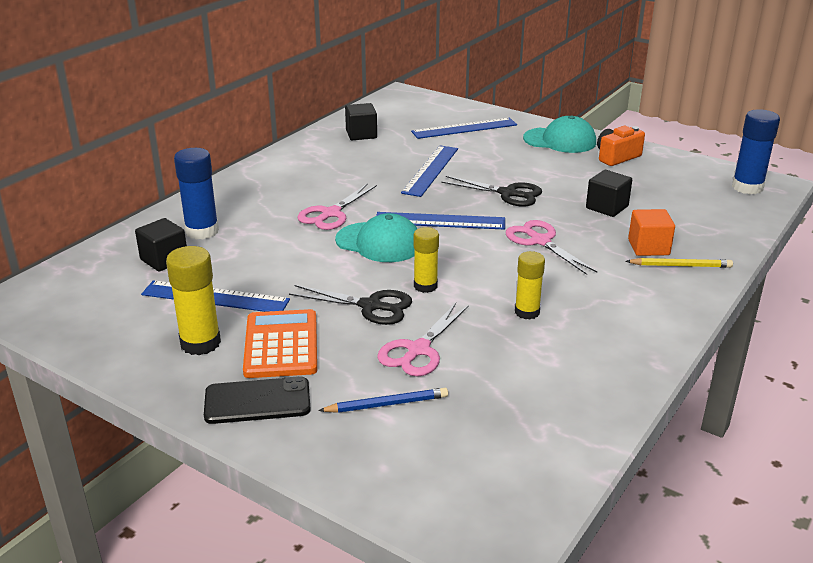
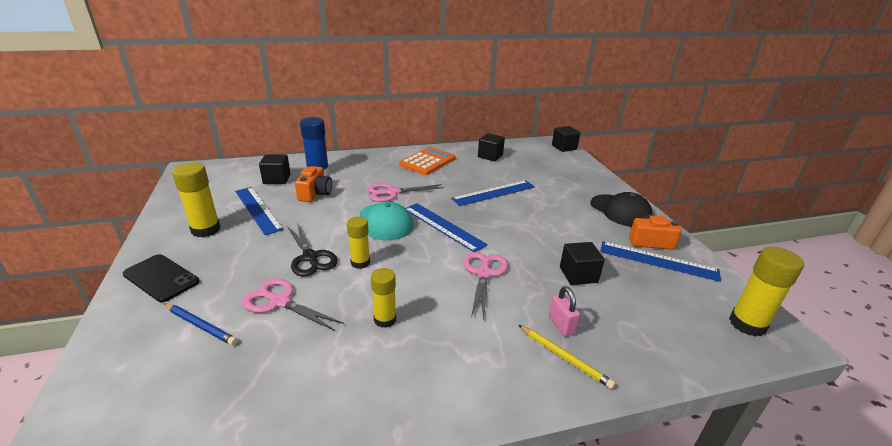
camera: 40 degrees right, 0 degrees up
orange calculator [243,309,317,378] -> orange calculator moved to [399,147,456,175]
pink scissors [377,303,469,376] -> pink scissors turned 45 degrees clockwise [242,278,344,331]
blue ruler [411,118,517,139] -> blue ruler moved to [600,241,721,282]
black scissors [441,176,542,206] -> none
turquoise cap [523,115,596,153] -> black cap [591,192,653,227]
orange cube [628,209,675,256] -> pink padlock [549,286,580,336]
blue glue stick [732,109,780,194] -> yellow glue stick [729,247,804,337]
none -> orange camera [295,166,332,202]
none -> black cube [552,126,580,152]

